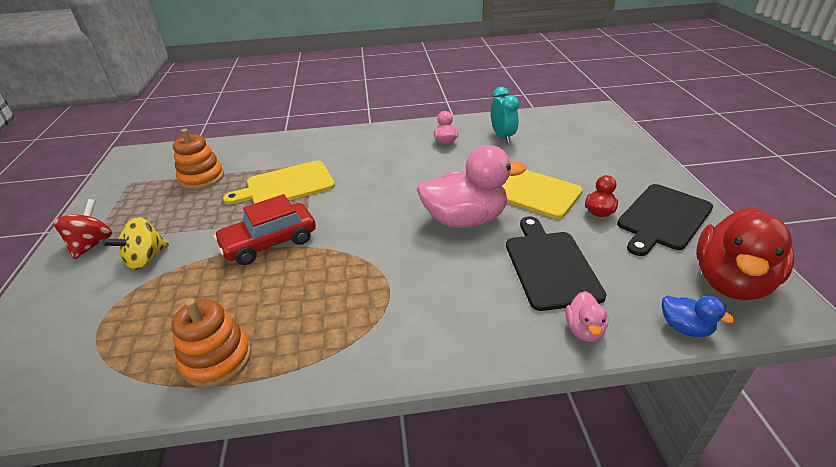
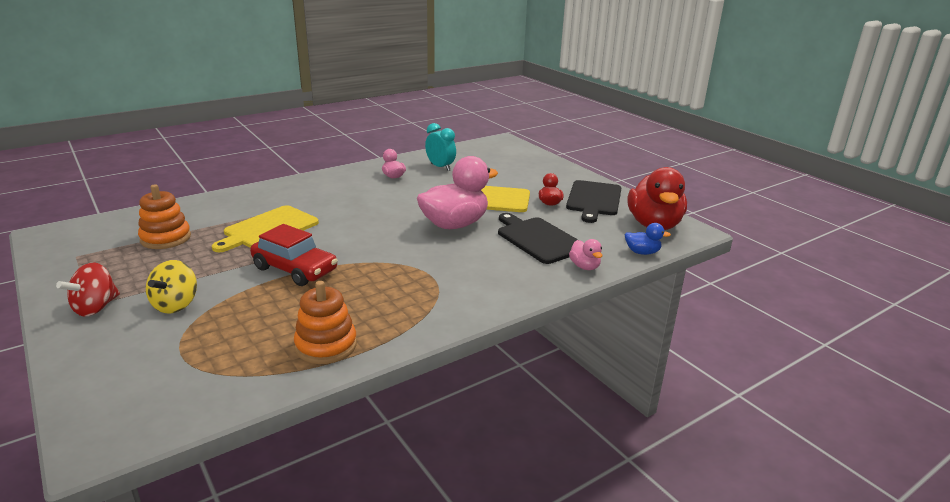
camera: 30 degrees left, 10 degrees down
red spinning top [53,199,112,259] -> red spinning top turned 135 degrees counterclockwise [56,262,120,317]
red car [214,194,316,265] -> red car turned 90 degrees counterclockwise [250,224,338,286]

